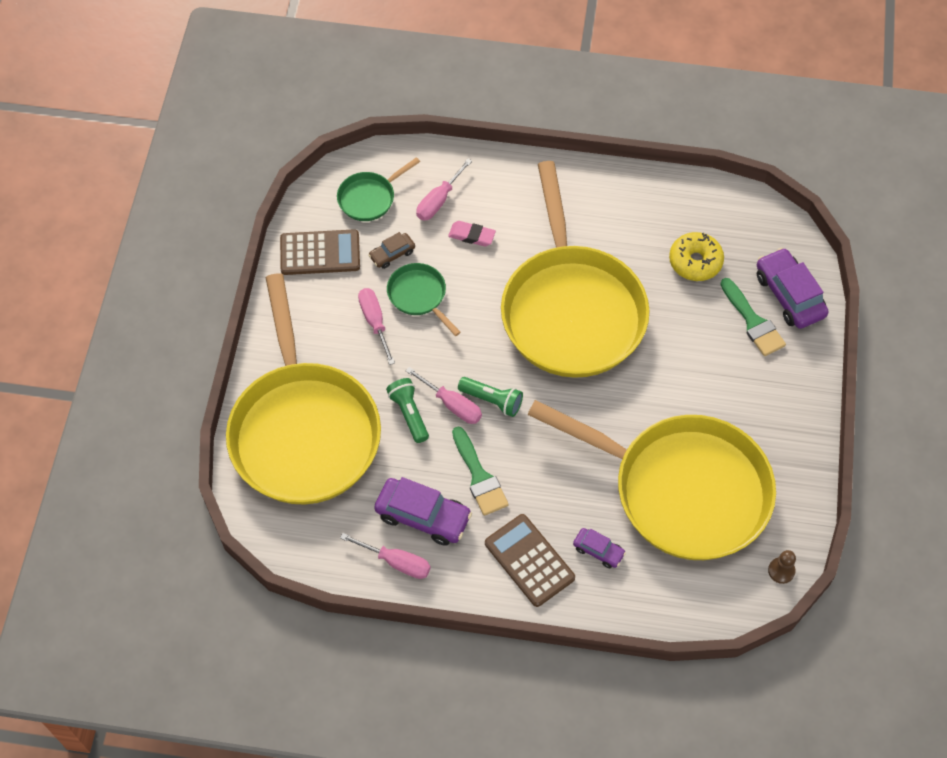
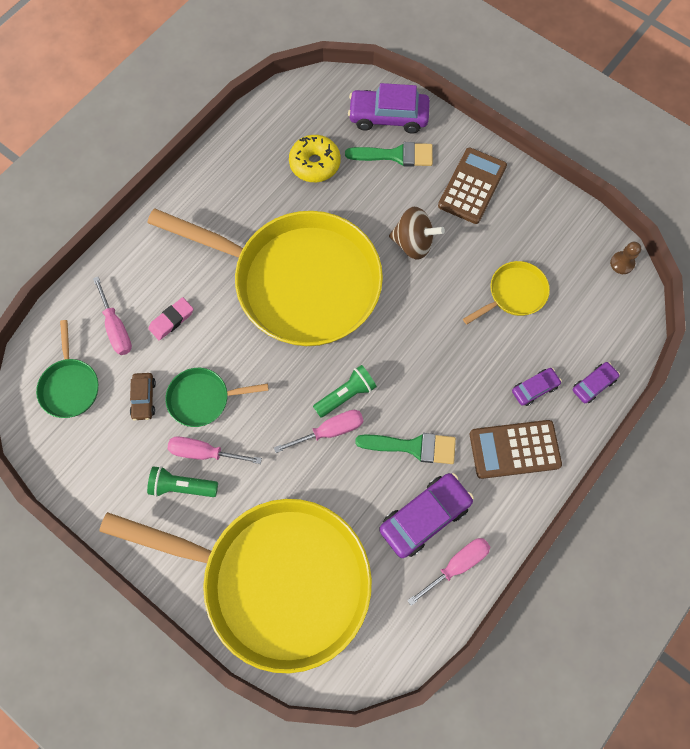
camera: 60 degrees left, 10 degrees up
brown calculator [280,229,360,275] -> brown calculator moved to [438,147,507,224]
green flashlight [386,378,429,443] -> green flashlight moved to [147,466,218,497]
yellow pan [528,400,776,560] -> yellow pan [463,261,550,324], size x0.41
none -> brown spinning top [389,207,445,260]
none -> purple car [573,362,620,403]

